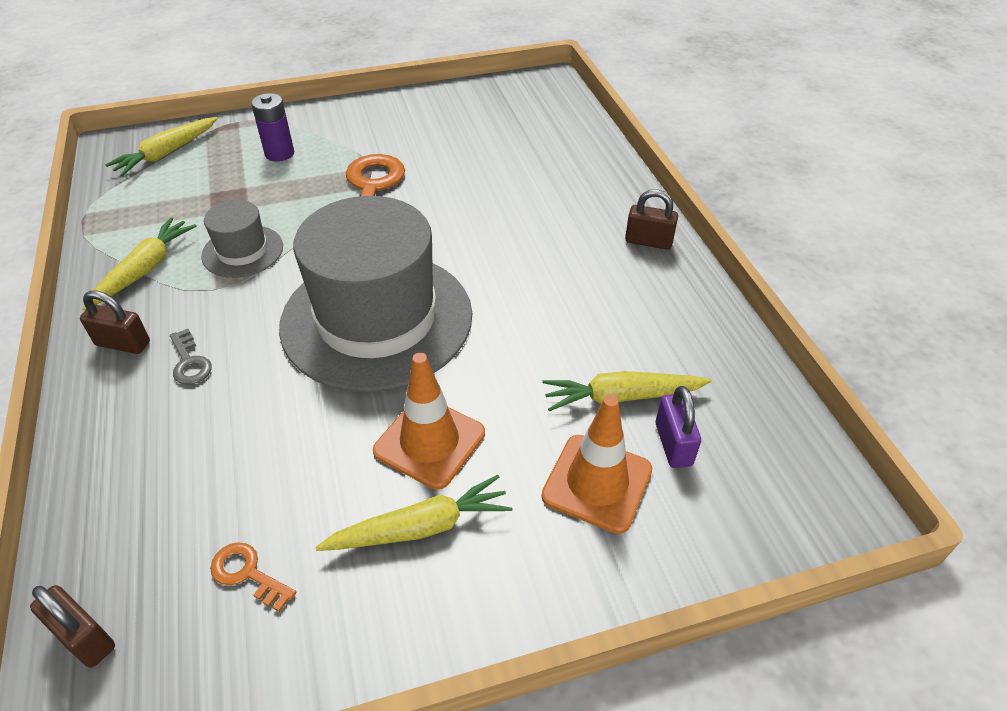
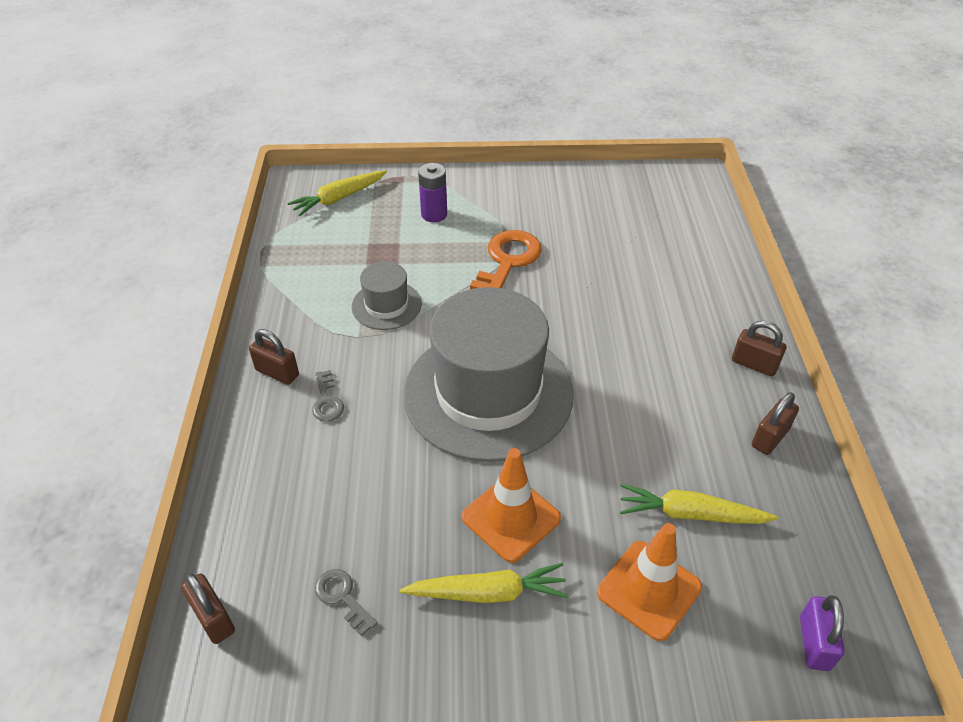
camera: 15 degrees right, 0 degrees up
yellow carrot [82,217,197,311] -> none
orange key [210,542,296,612] -> grey key [315,569,378,636]
purple padlock [656,386,701,468] -> purple padlock moved to [800,595,845,671]
none -> brown padlock [752,392,799,455]

